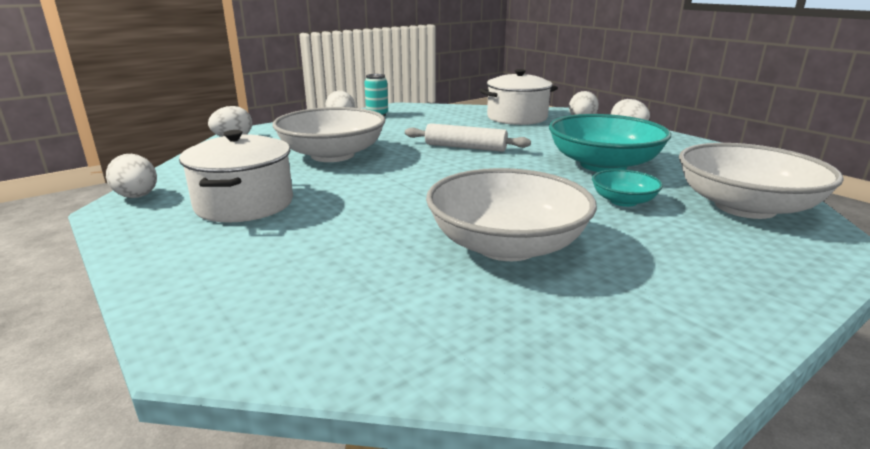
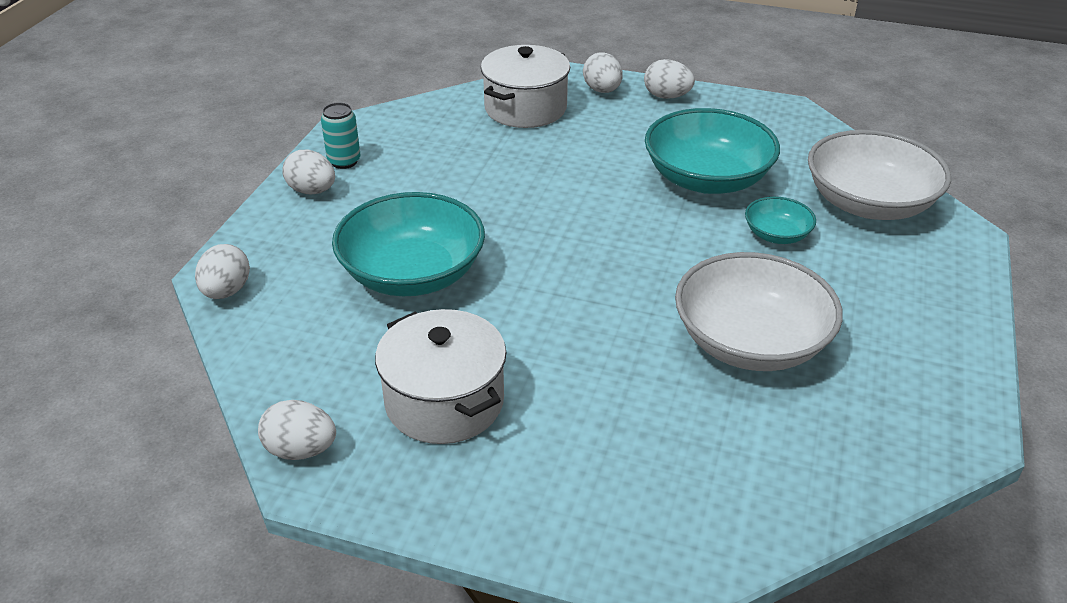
camera: 35 degrees left, 15 degrees up
white bowl [272,107,386,162] -> turquoise bowl [332,192,485,296]
white rolling pin [405,123,531,152] -> none

